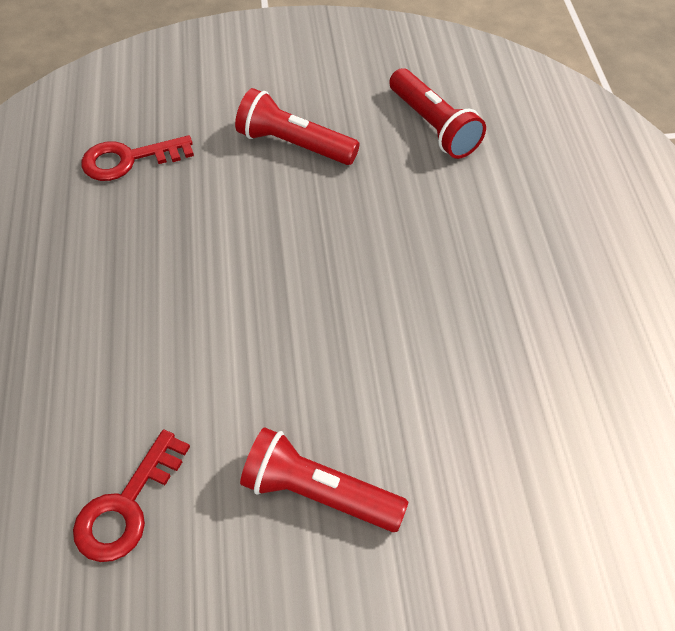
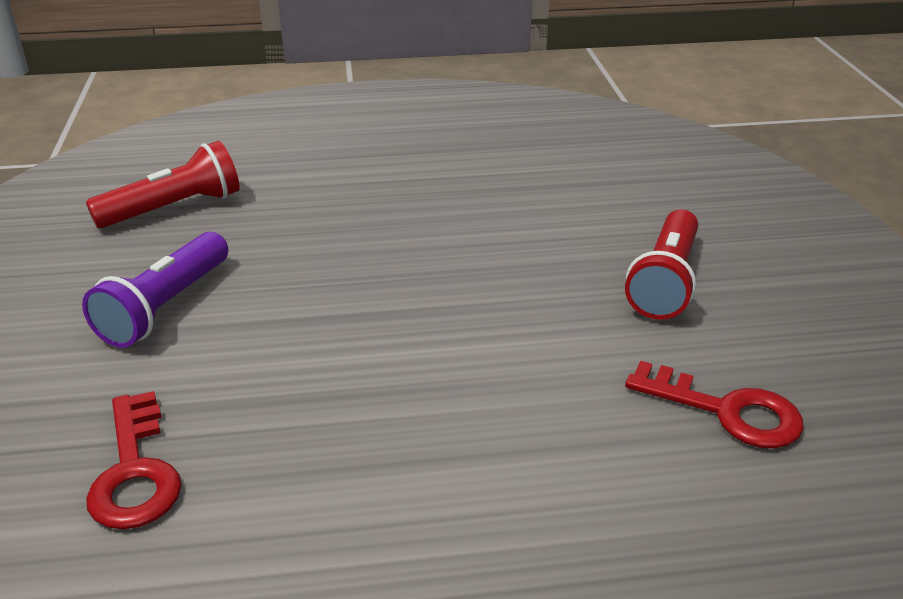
camera: 90 degrees left, 20 degrees down
red flashlight [235,88,360,165] -> purple flashlight [82,232,228,348]

